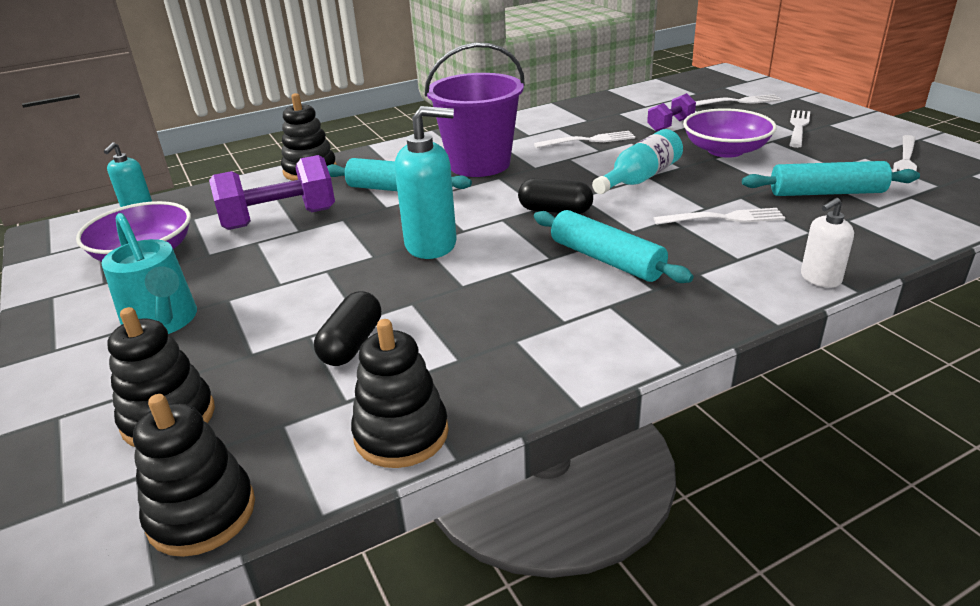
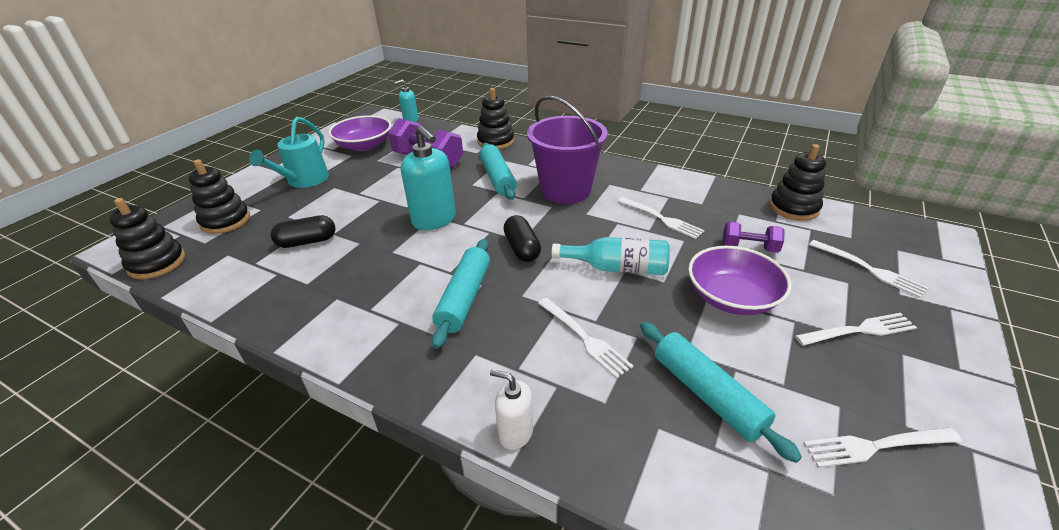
camera: 55 degrees right, 5 degrees up
black stacking toy [351,319,449,468] -> black stacking toy moved to [769,144,826,221]

